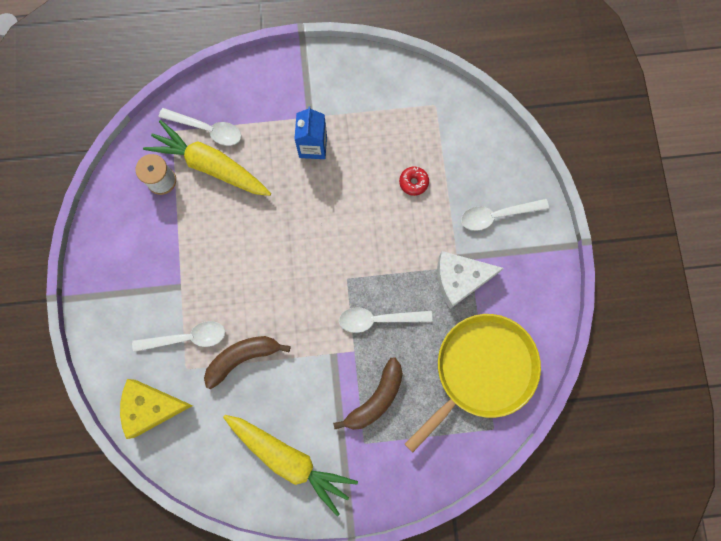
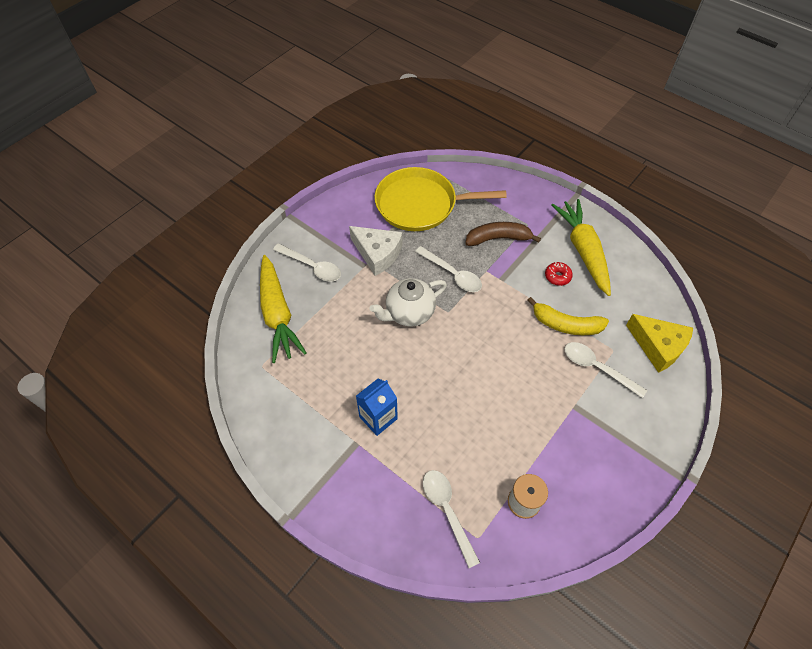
camera: 135 degrees left, 20 degrees down
yellow carrot [143,120,271,196] -> yellow carrot moved to [260,255,307,363]
brown banana [204,336,290,389] -> yellow banana [528,297,609,335]
red donut [399,166,429,196] -> red donut moved to [545,262,573,286]
none -> white teapot [370,278,447,327]

